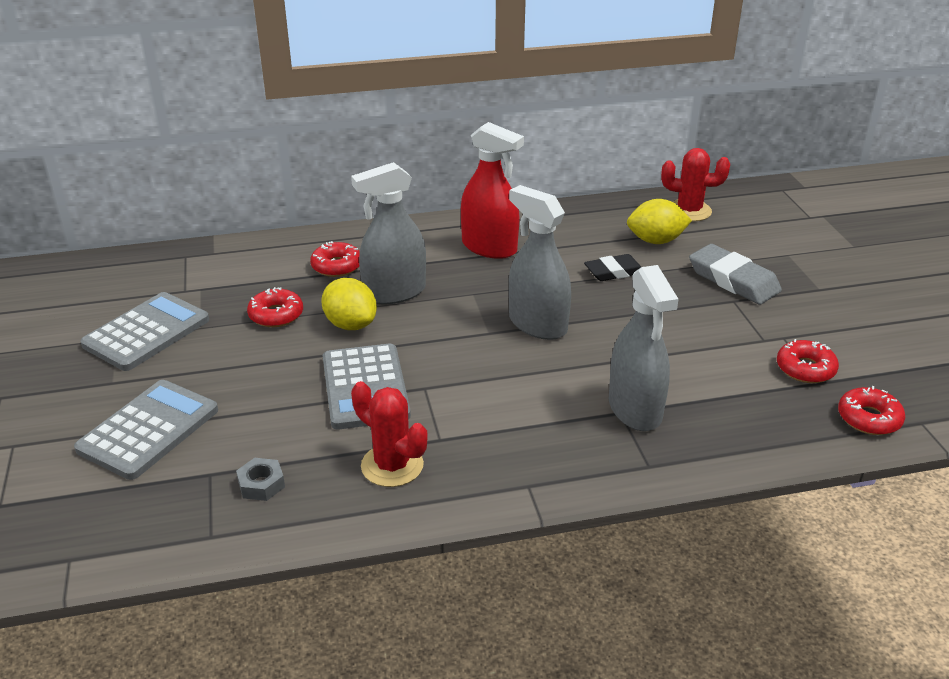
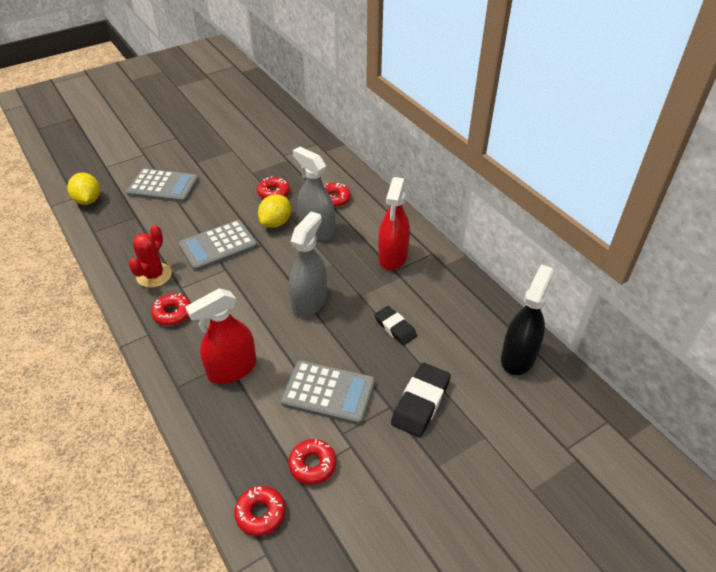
camera: 70 degrees right, 10 degrees up
grey calculator [80,292,209,371] -> grey calculator moved to [281,360,375,425]
grey nut [236,458,285,501] -> none
grey spray bottle [609,265,679,431] -> red spray bottle [185,288,256,384]
yellow lemon [627,199,692,244] -> yellow lemon moved to [67,172,100,205]
red cactus [661,148,730,221] -> black spray bottle [501,264,554,375]
grey eraser [689,244,782,305] -> black eraser [391,363,451,437]
none -> red donut [151,294,191,326]

